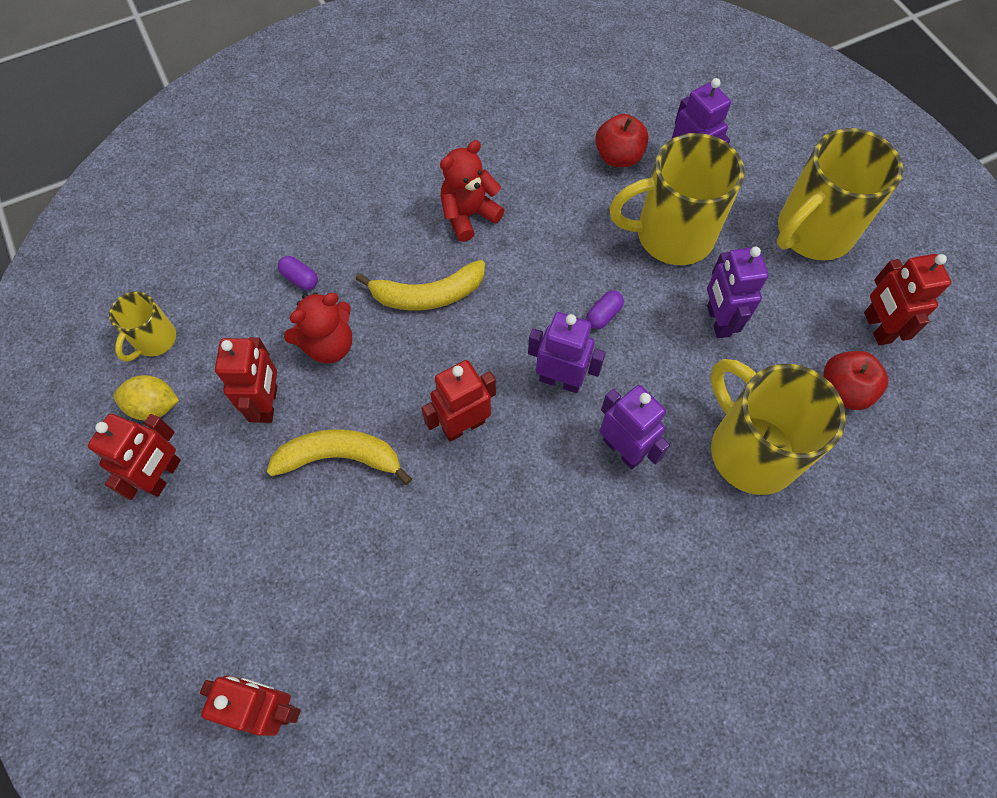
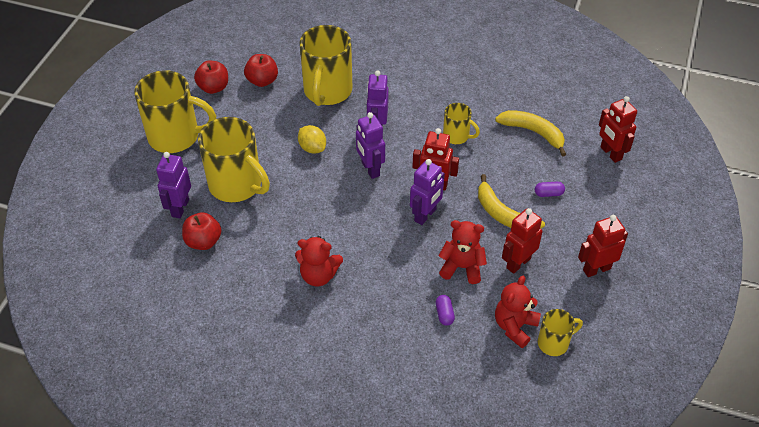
camera: 135 degrees left, 15 degrees down
yellow lemon [113,375,179,421] -> yellow lemon moved to [298,125,326,154]
yellow banana [356,260,485,310] -> yellow banana moved to [495,110,566,157]
purple capsule [586,290,624,329] -> purple capsule moved to [535,182,565,197]
purple robot [707,247,769,338] -> purple robot moved to [410,159,445,225]
red robot [864,254,951,345] -> red apple [194,60,228,94]
none -> yellow mug [443,103,480,144]
none -> red teddy bear [495,276,541,348]

